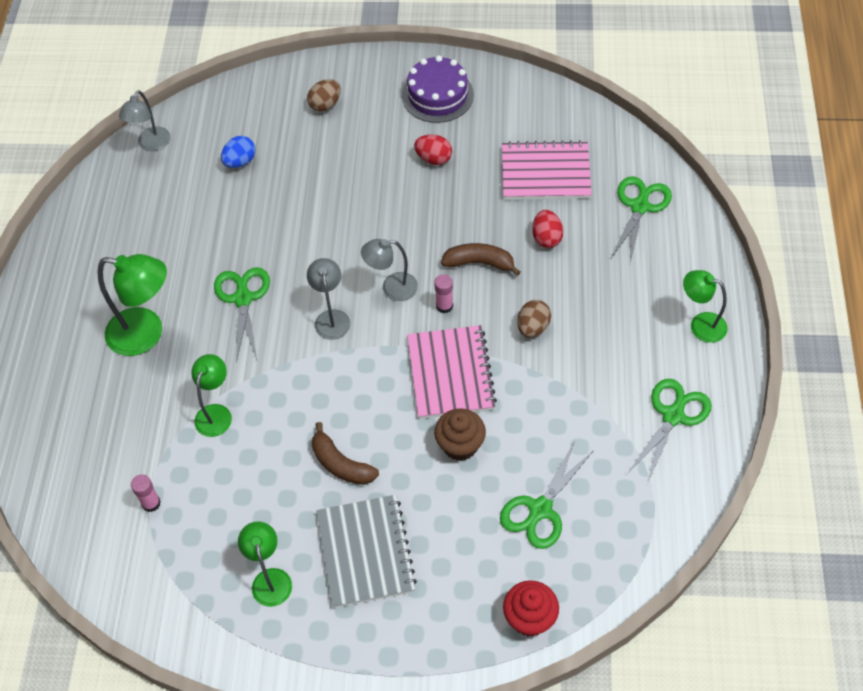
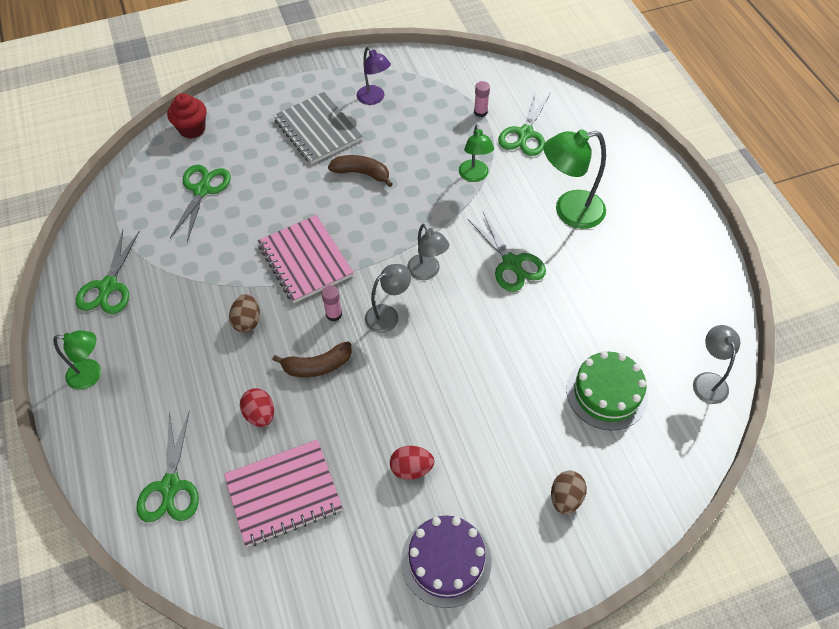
camera: 155 degrees right, 0 degrees up
blue egg [221,136,255,168] -> green cake [567,351,648,431]
green lamp [238,521,292,607] -> purple lamp [357,47,391,105]
brown cupcake [434,408,486,461] -> none
none -> green scissors [498,89,551,156]

